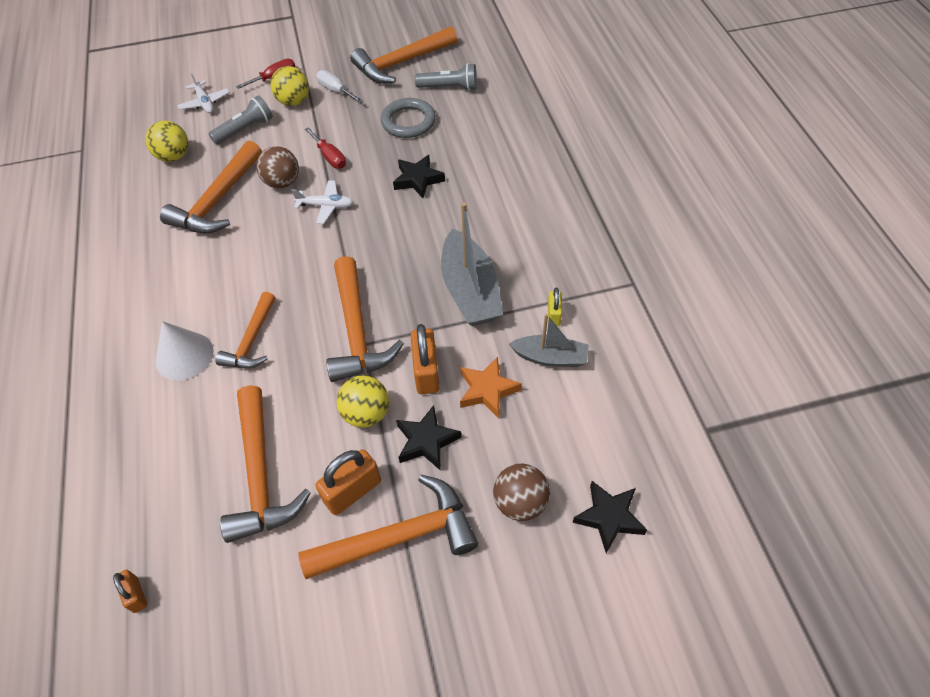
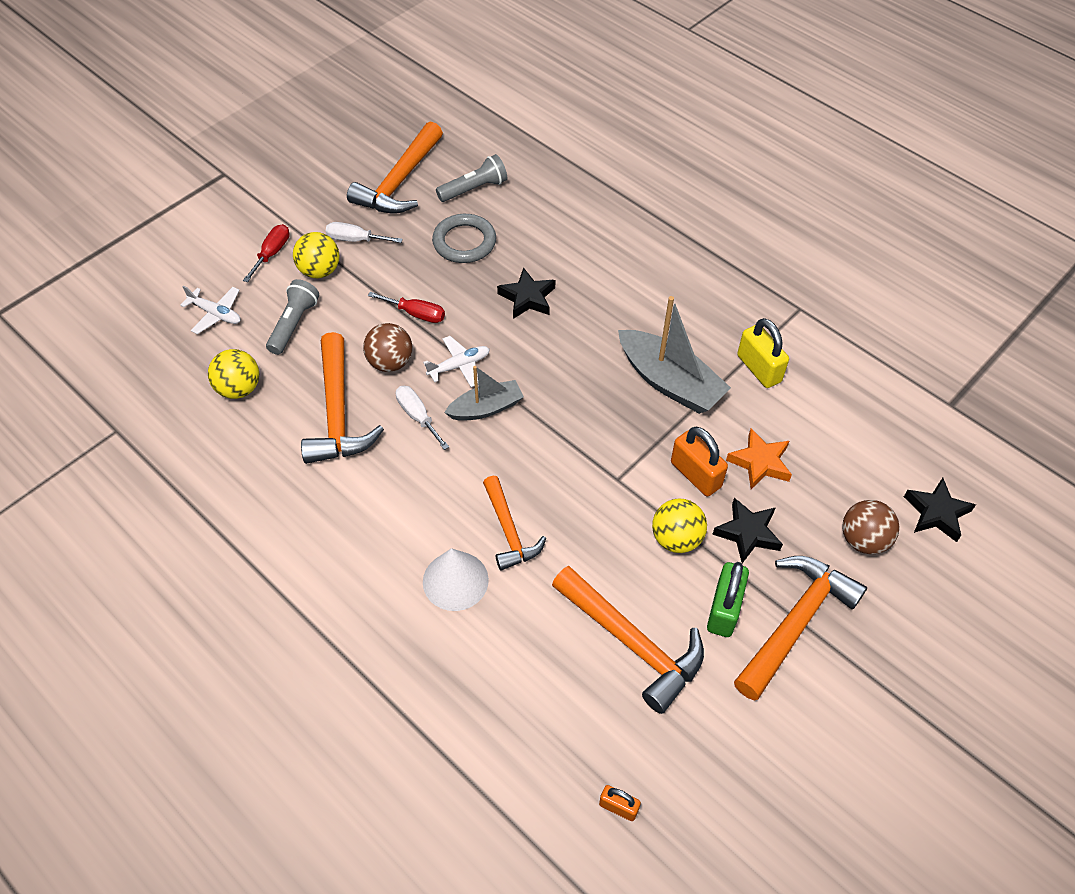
camera: 35 degrees left, 0 degrees up
orange padlock [315,449,381,515] -> green padlock [707,562,749,637]
orange hammer [326,256,404,382] -> none
grey boat [509,314,589,367] -> grey boat moved to [444,366,524,421]
yellow padlock [548,288,562,326] -> yellow padlock [737,318,789,388], size x1.76
none -> white screwdriver [396,386,449,450]

